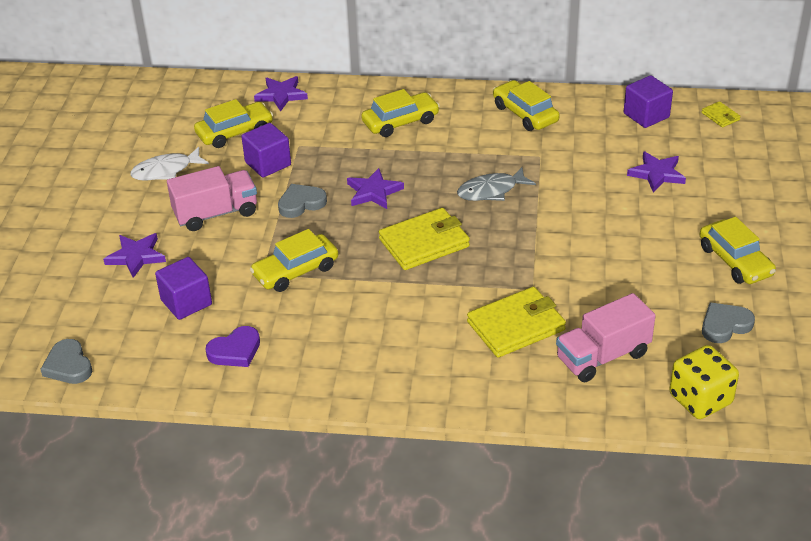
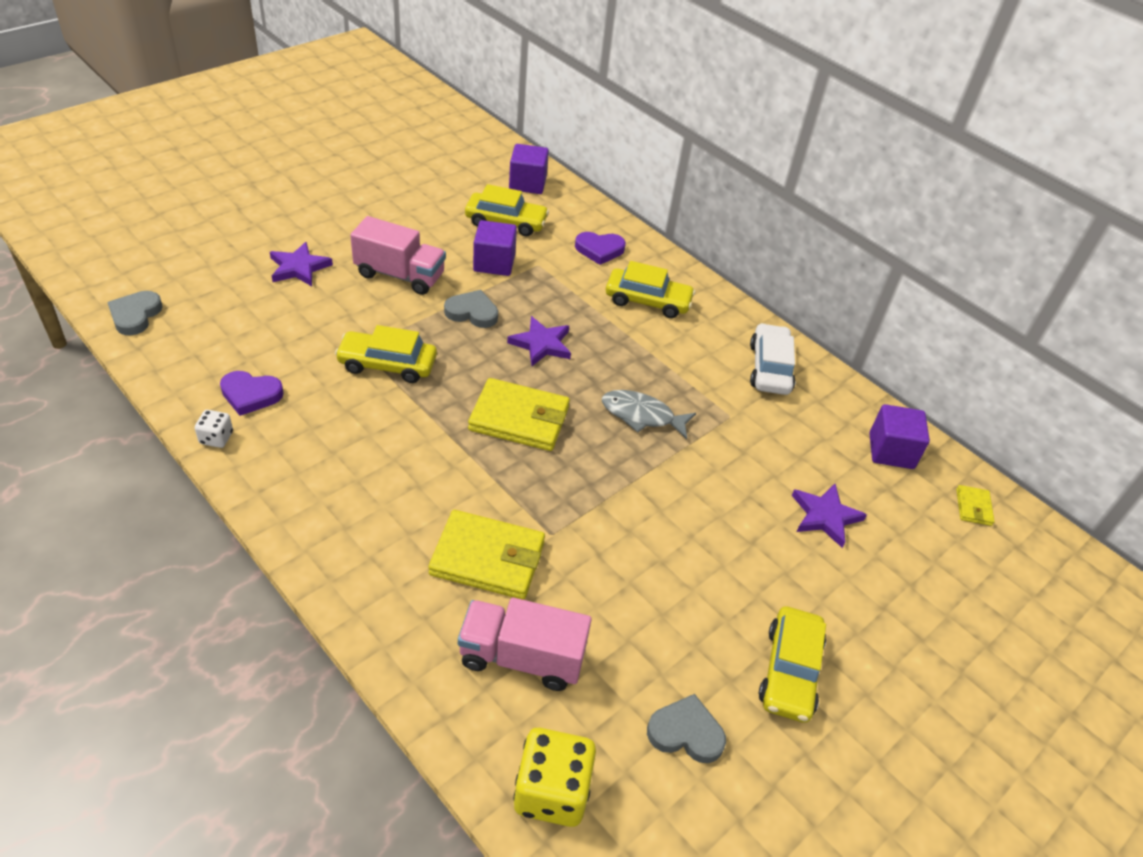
camera: 35 degrees right, 5 degrees up
white fish [130,147,209,180] -> none
purple cube [155,257,212,320] -> purple cube moved to [509,144,549,194]
purple star [254,76,308,111] -> none
yellow car [493,80,560,131] -> white car [750,323,796,395]
none -> white dice [195,410,233,448]
none -> purple heart [575,232,626,265]

